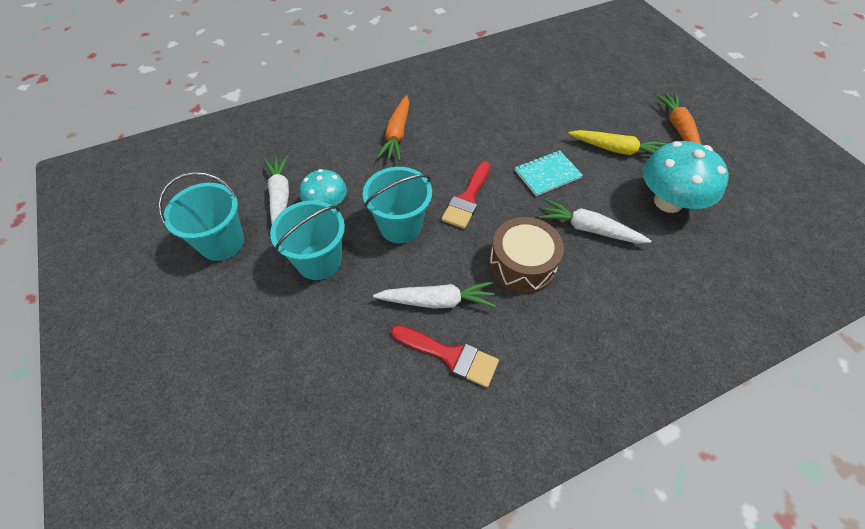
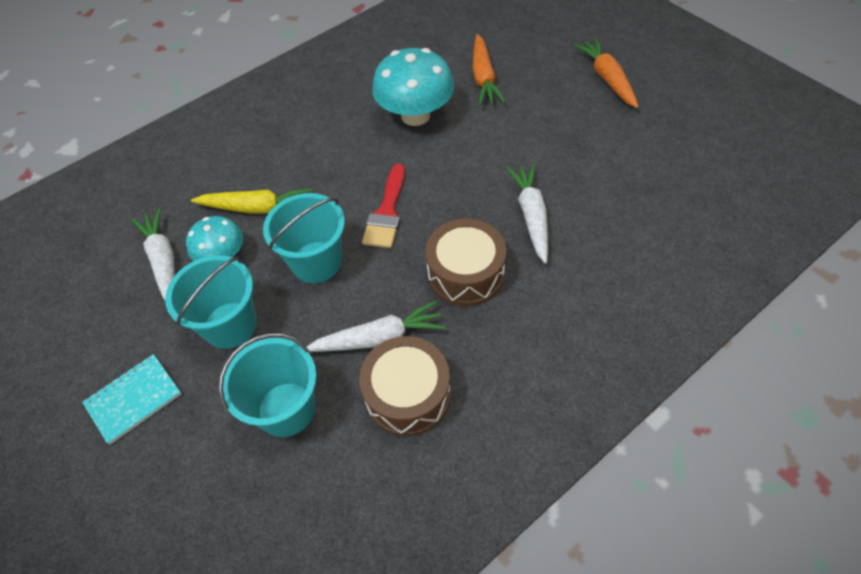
camera: 10 degrees left, 0 degrees up
turquoise bucket [158,172,244,261] -> turquoise bucket moved to [218,333,317,437]
orange carrot [377,95,409,161] -> orange carrot moved to [472,34,506,106]
red brush [391,325,499,388] -> brown drum [359,336,451,437]
turquoise notebook [515,150,583,196] -> turquoise notebook moved to [82,354,181,445]
white carrot [539,199,652,243] -> white carrot turned 75 degrees clockwise [506,163,548,264]
yellow carrot [568,130,667,155] -> yellow carrot moved to [191,189,312,214]
turquoise mushroom [642,141,729,213] -> turquoise mushroom moved to [372,48,454,126]

